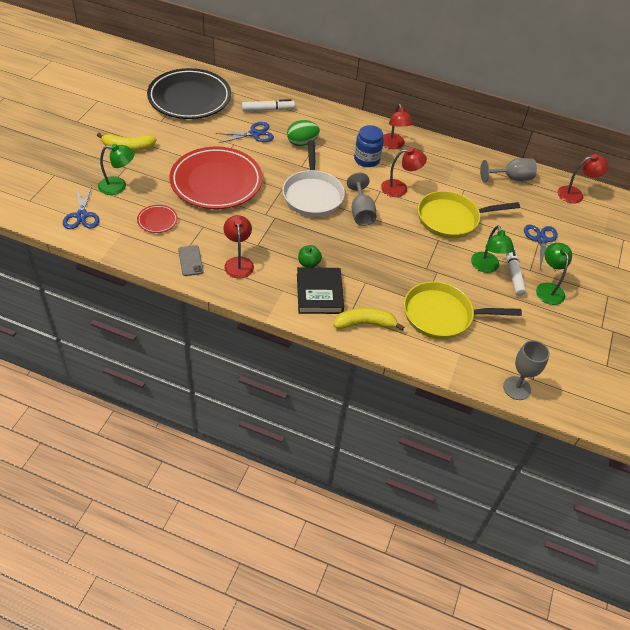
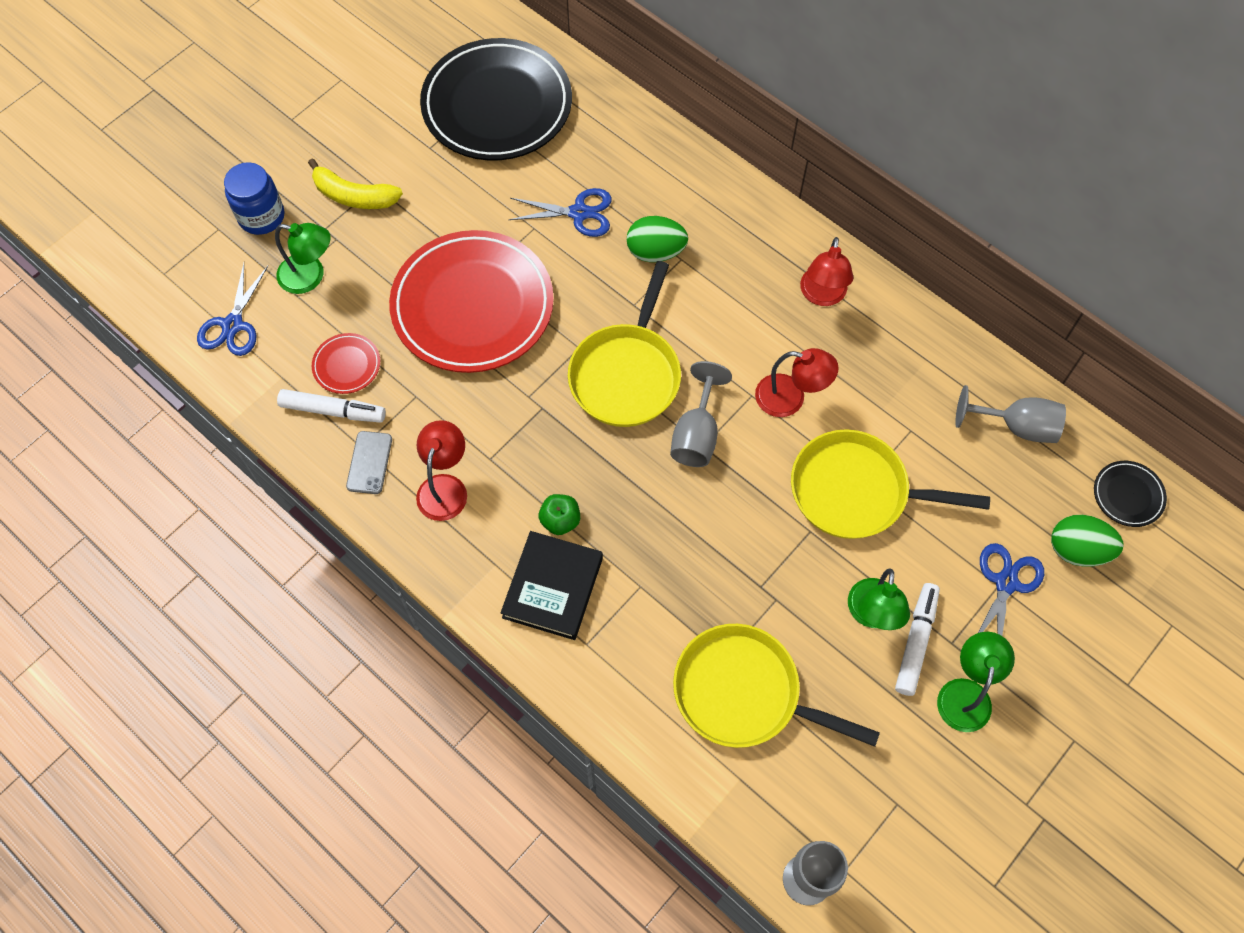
camera: 25 degrees right, 15 degrees up
white marker [242,99,295,111] -> white marker moved to [277,389,386,423]
white pan [282,140,345,217] -> yellow pan [568,261,681,427]
yellow banana [333,308,404,331] -> none
blue jar [354,125,384,167] -> blue jar moved to [224,162,284,235]
red lamp [558,154,609,203] -> black plate [1094,461,1167,527]
none -> green egg [1051,515,1124,567]

